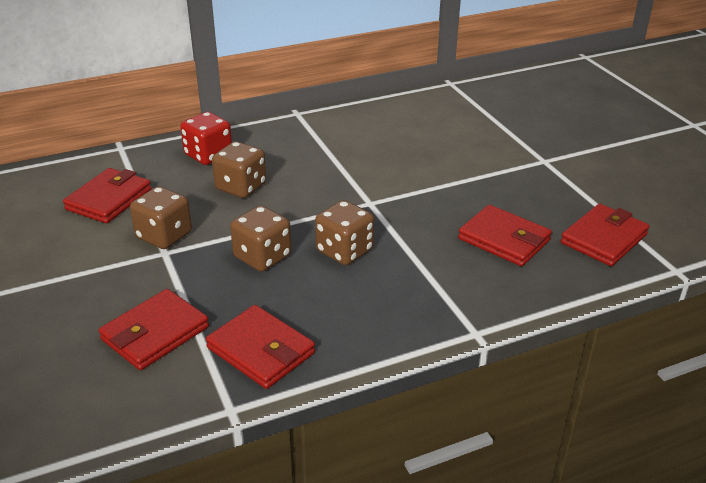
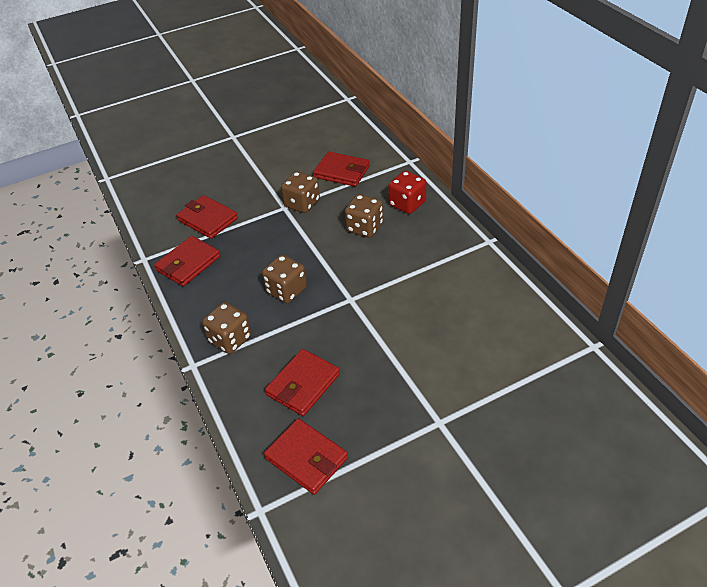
camera: 90 degrees right, 10 degrees up
brown dice [230,205,291,272] -> brown dice moved to [202,302,251,354]

